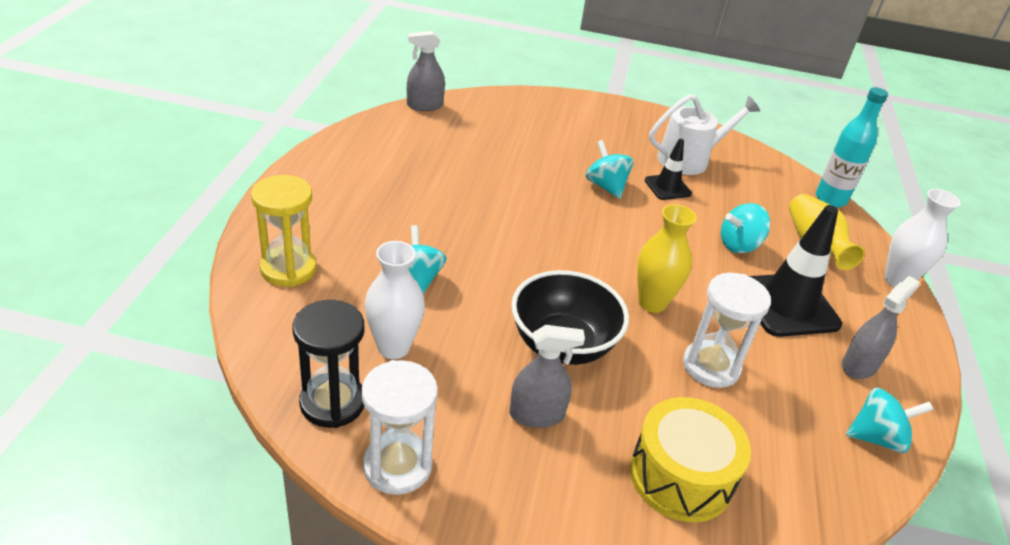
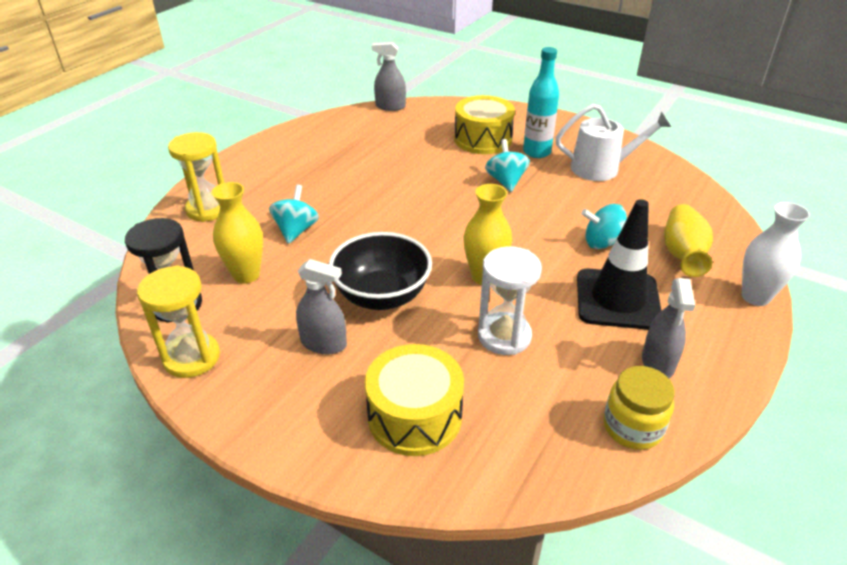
camera: 25 degrees right, 0 degrees up
white hourglass [362,360,438,495] -> yellow hourglass [137,265,220,378]
white vase [365,241,425,359] -> yellow vase [212,182,263,284]
black traffic cone [645,138,692,200] -> none
turquoise bottle [816,87,888,207] -> turquoise bottle moved to [523,47,559,158]
grey spray bottle [842,276,920,379] -> grey spray bottle turned 120 degrees clockwise [642,278,695,378]
turquoise spinning top [846,388,934,453] -> yellow jar [603,366,675,450]
none -> yellow drum [454,95,515,154]

